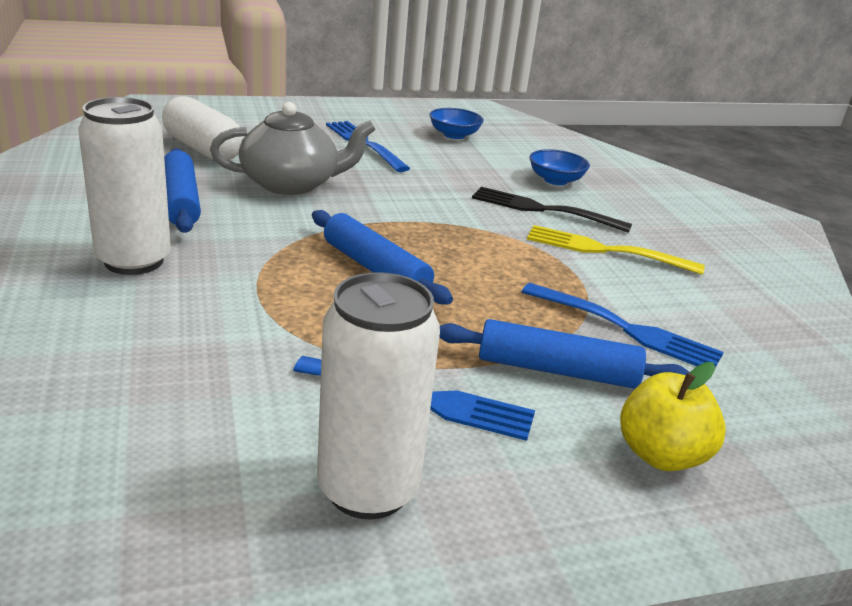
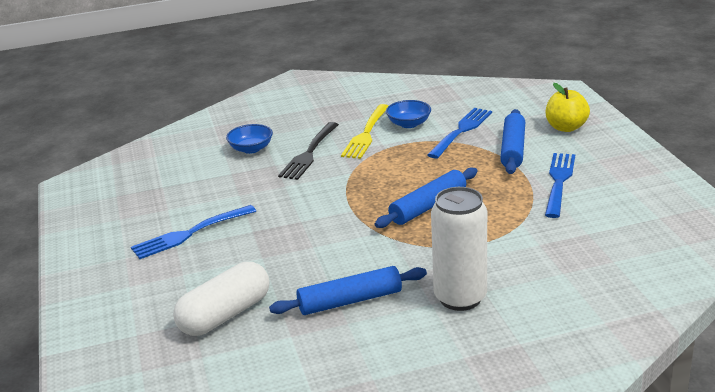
camera: 85 degrees left, 0 degrees up
grey teapot [210,102,376,195] -> none
white can [317,272,440,519] -> none
blue bowl [429,108,484,139] -> blue bowl moved to [386,100,431,128]

